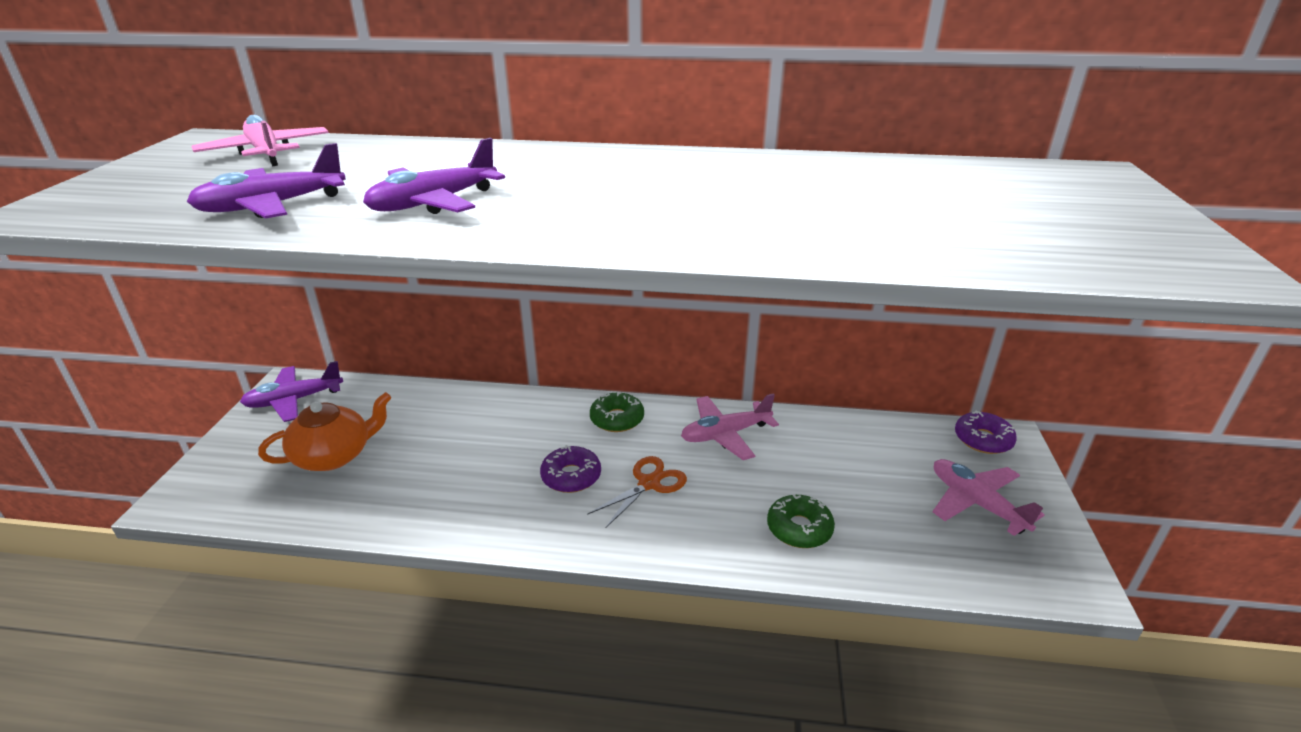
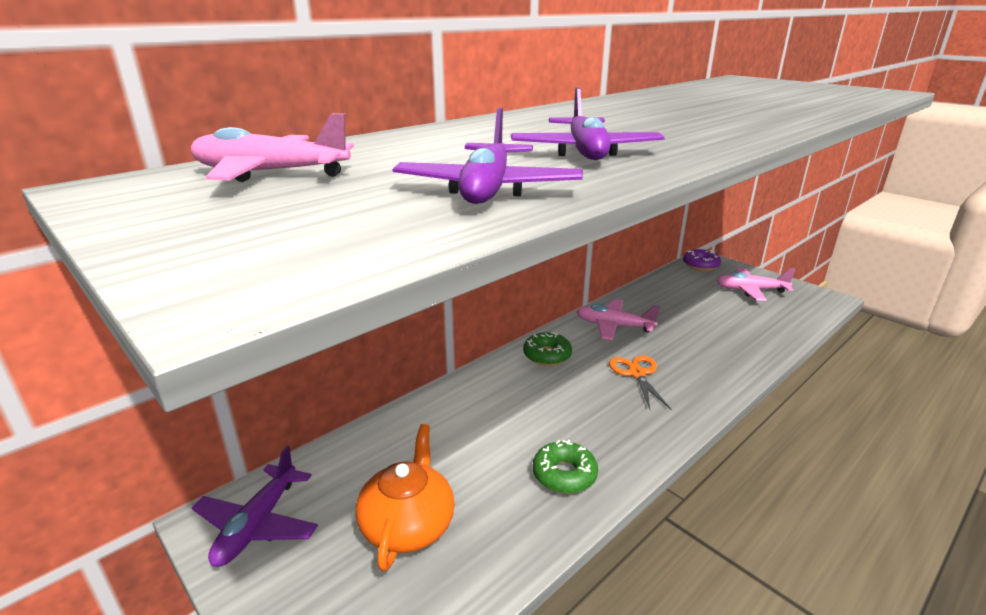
camera: 50 degrees left, 5 degrees down
purple donut [540,445,601,493] -> none
pink plane [681,393,779,460] -> pink plane turned 90 degrees clockwise [576,299,660,340]
green donut [767,494,835,548] -> green donut moved to [533,440,598,494]

